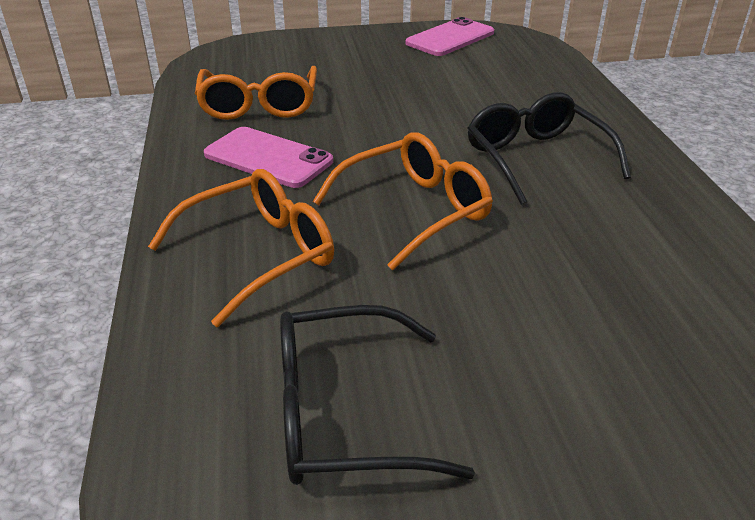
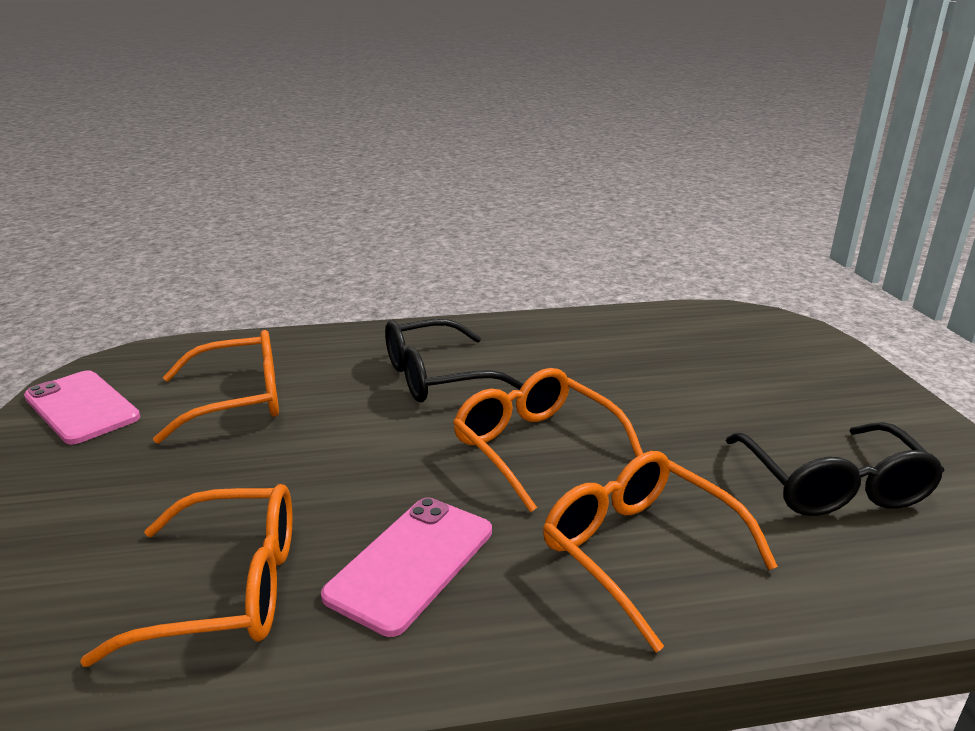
camera: 90 degrees left, 10 degrees down
none -> orange glasses [153,330,279,444]

